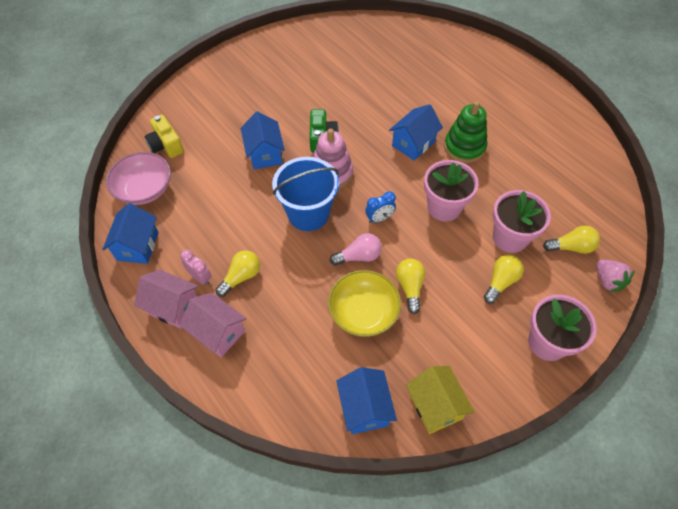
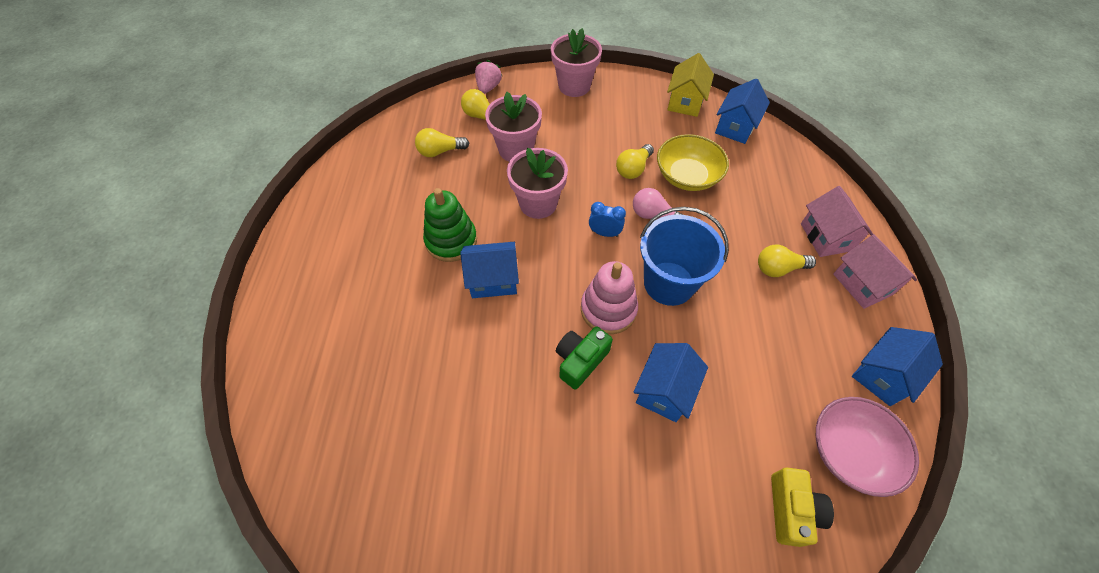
camera: 140 degrees left, 0 degrees up
pink clock [180,250,212,285] -> none
yellow light bulb [484,255,524,304] -> yellow light bulb moved to [415,128,469,157]

